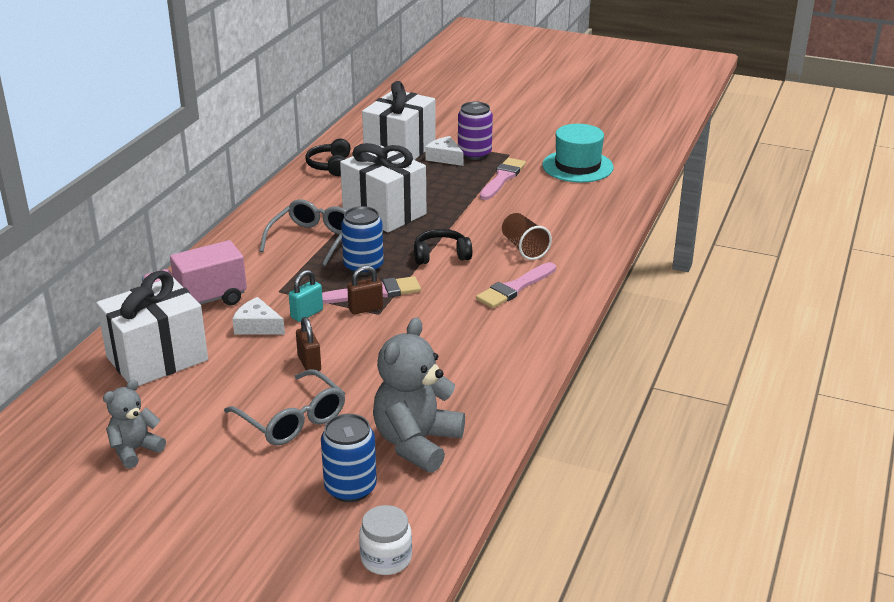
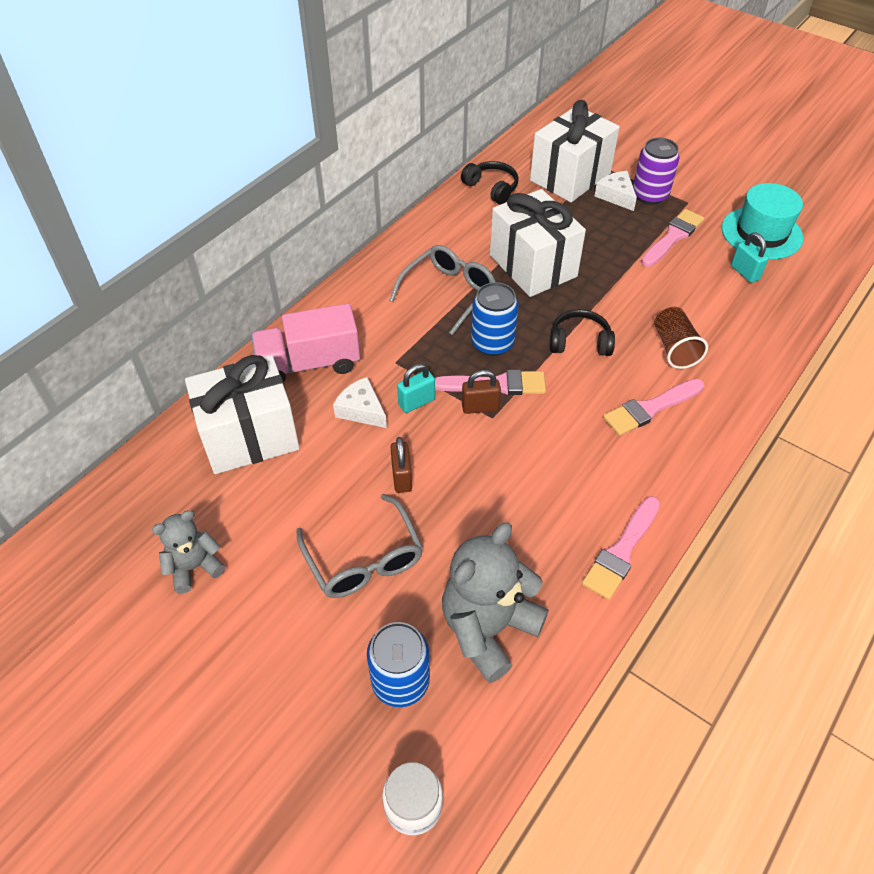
camera: 15 degrees right, 20 degrees up
black headphones [305,138,351,176] -> black headphones turned 120 degrees clockwise [461,161,519,204]
none -> pink brush [582,496,660,600]
none -> turquoise padlock [731,232,769,283]

